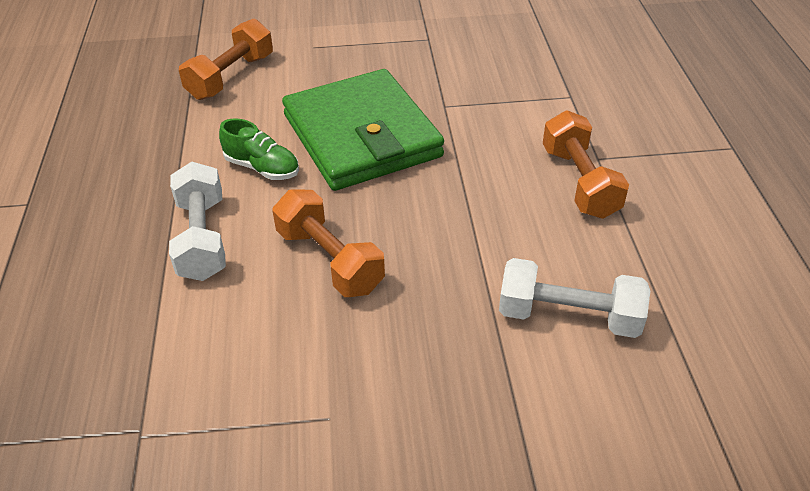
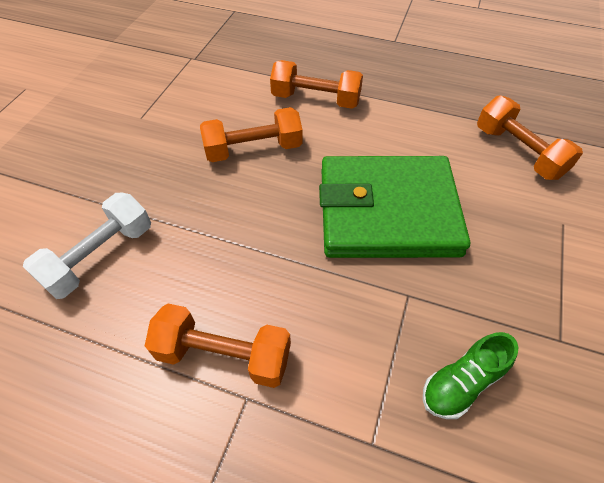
camera: 115 degrees right, 10 degrees up
white dumbbell [169,162,226,281] -> orange dumbbell [270,60,363,109]
green shoe [219,118,299,180] -> green shoe moved to [423,332,518,419]

